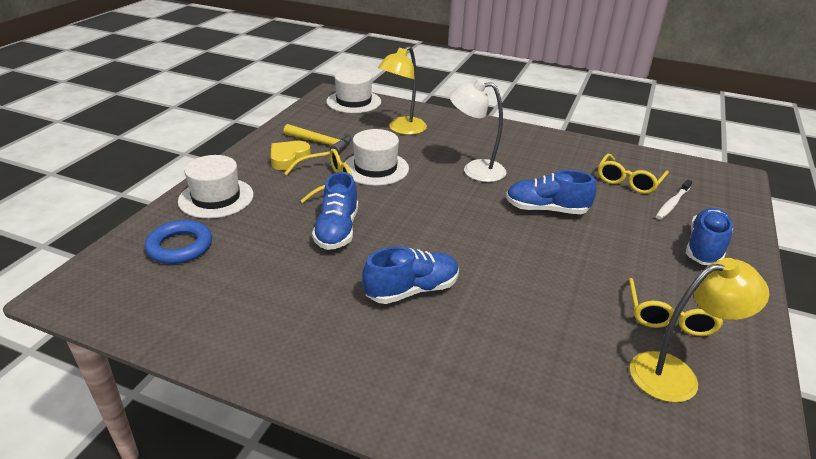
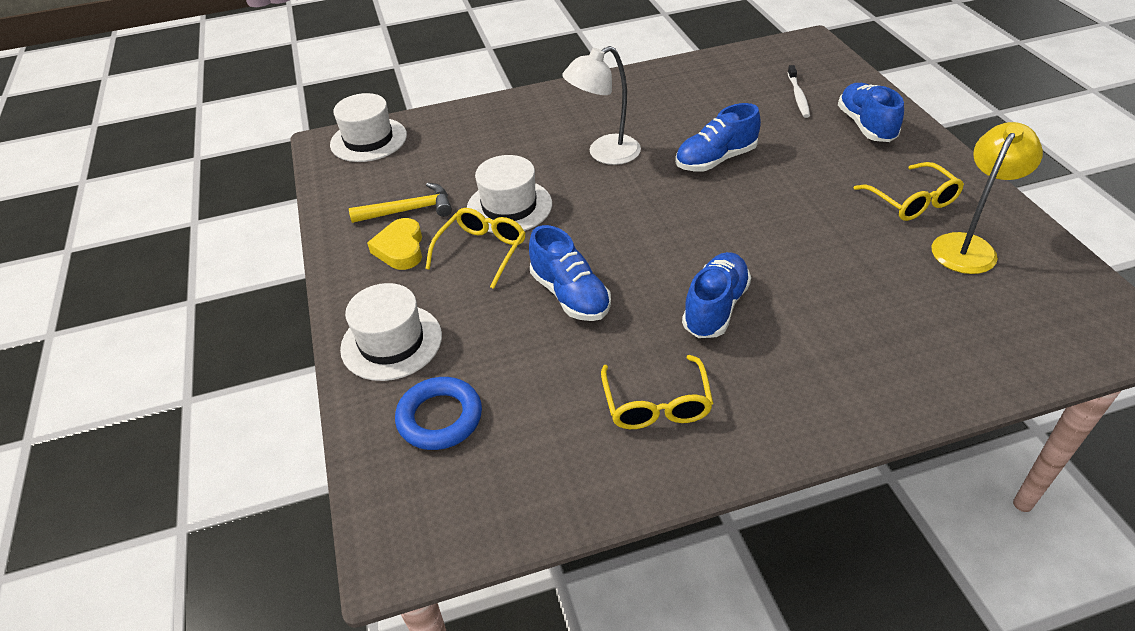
camera: 35 degrees left, 10 degrees up
yellow lamp [378,46,427,135] -> none
yellow glasses [598,154,669,194] -> yellow glasses moved to [601,355,713,429]

